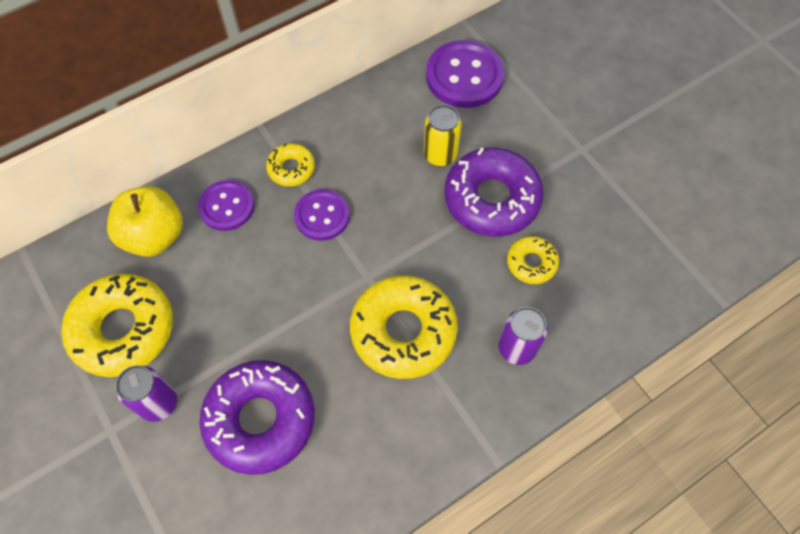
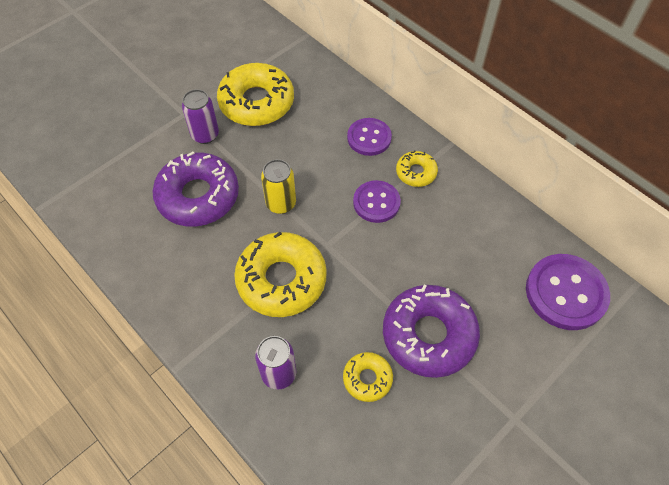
camera: 80 degrees right, 5 degrees down
yellow apple [107,186,183,257] -> none
yellow can [424,105,462,167] -> yellow can moved to [261,159,296,214]

